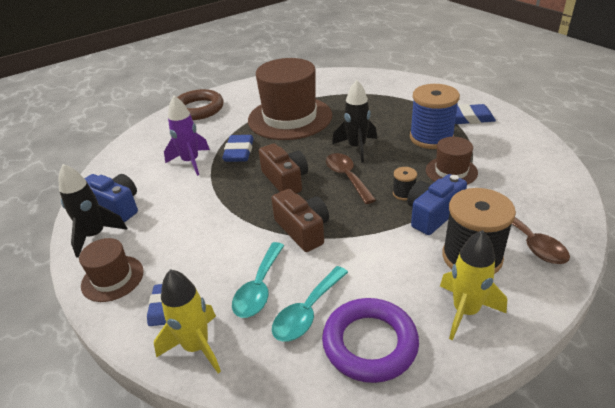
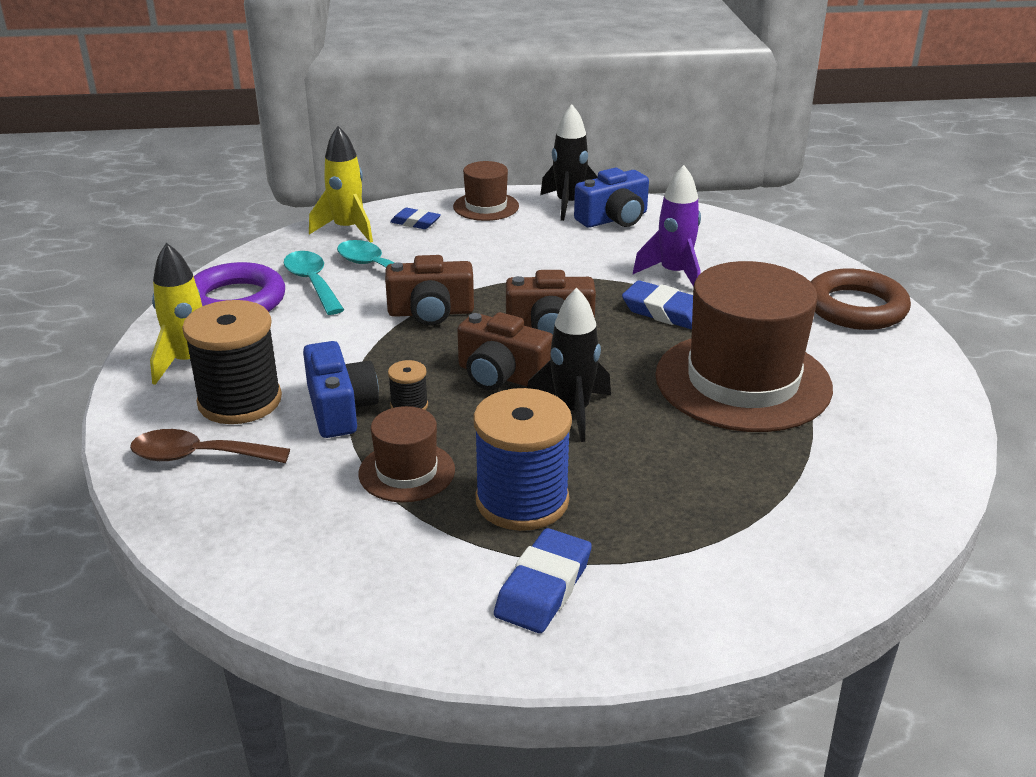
camera: 115 degrees right, 5 degrees down
brown spoon [326,153,376,204] -> brown camera [457,312,553,390]

